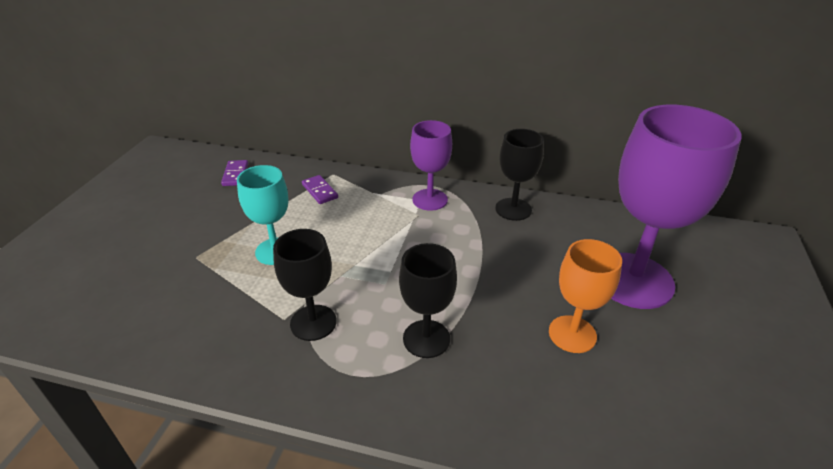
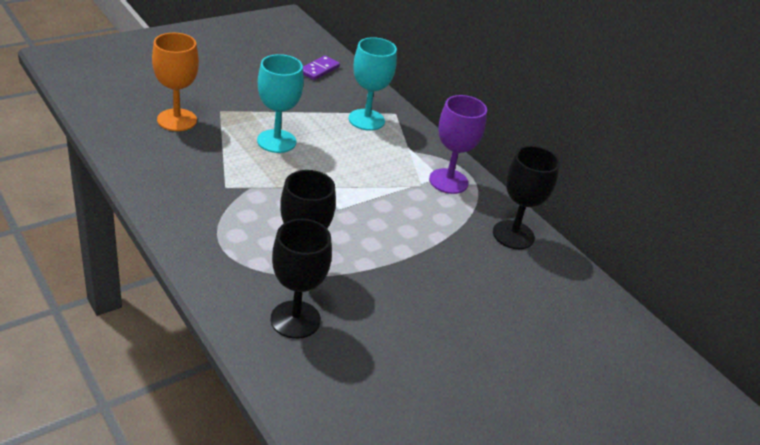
camera: 35 degrees right, 0 degrees up
black goblet [273,229,337,341] -> black goblet moved to [270,219,332,339]
purple domino [302,175,338,204] -> turquoise goblet [349,37,397,131]
orange goblet [549,239,622,353] -> orange goblet moved to [152,33,199,131]
purple goblet [611,105,742,309] -> none

